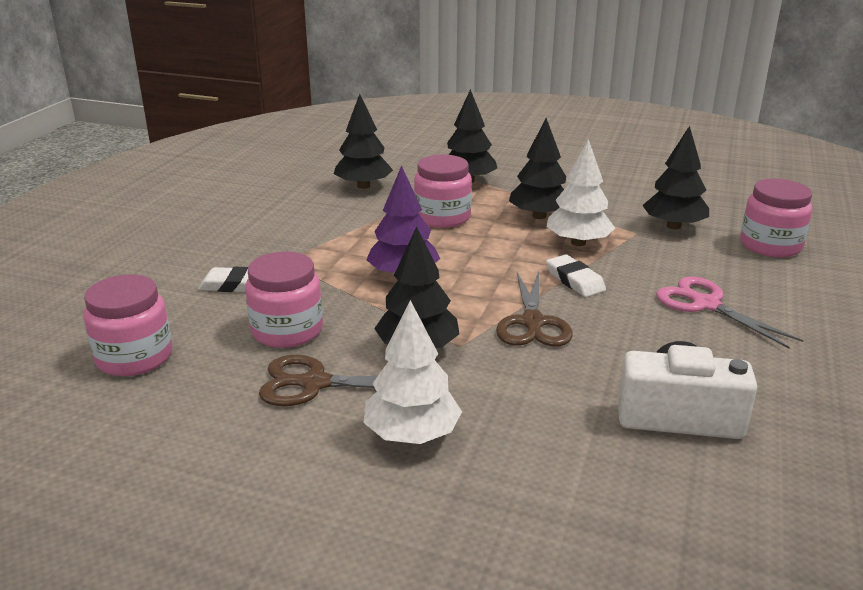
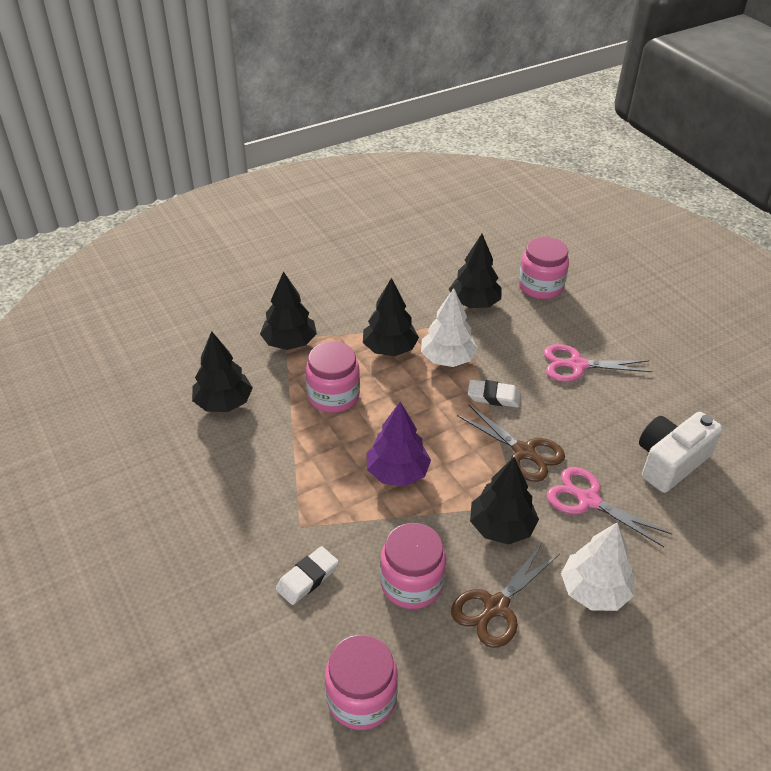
camera: 50 degrees left, 15 degrees up
none -> pink scissors [547,467,672,547]

